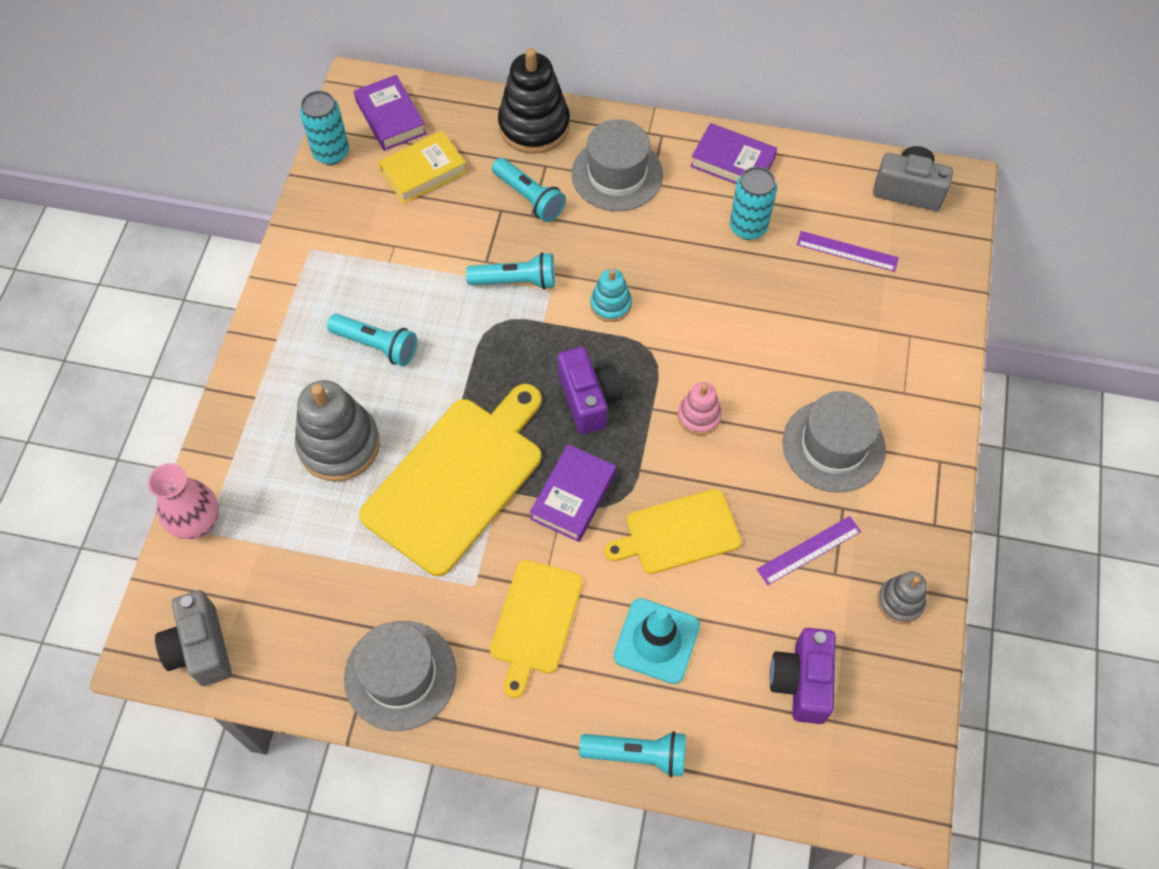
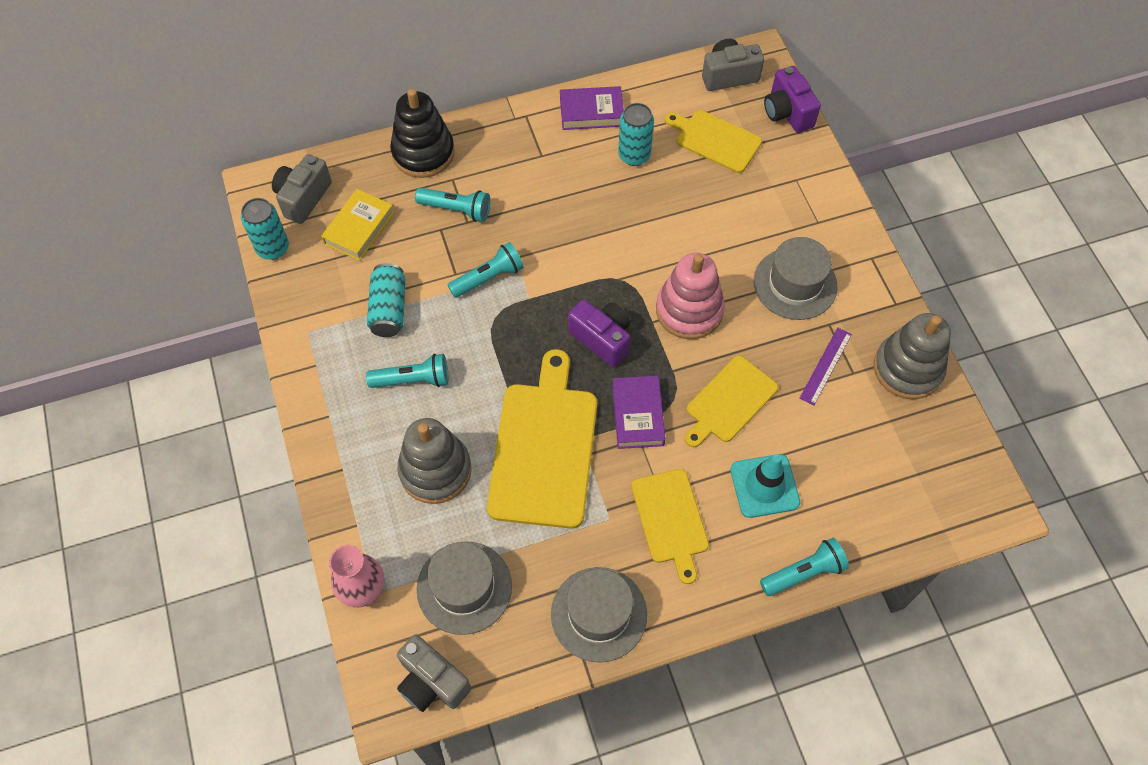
camera: 30 degrees left, 0 degrees up
purple book [354,75,427,151] -> grey camera [272,154,332,224]
grey hat [572,119,663,211] -> grey hat moved to [417,541,512,635]
turquoise stacking toy [590,269,632,322] -> none
pink stacking toy [678,382,722,435] -> pink stacking toy [656,253,725,339], size x1.87
purple camera [769,628,836,724] -> purple camera moved to [764,66,821,133]
purple ruler [797,231,899,272] -> yellow cutting board [665,110,762,173]
grey stacking toy [877,571,927,624] -> grey stacking toy [874,313,951,399], size x1.87
none -> turquoise can [367,263,406,337]

